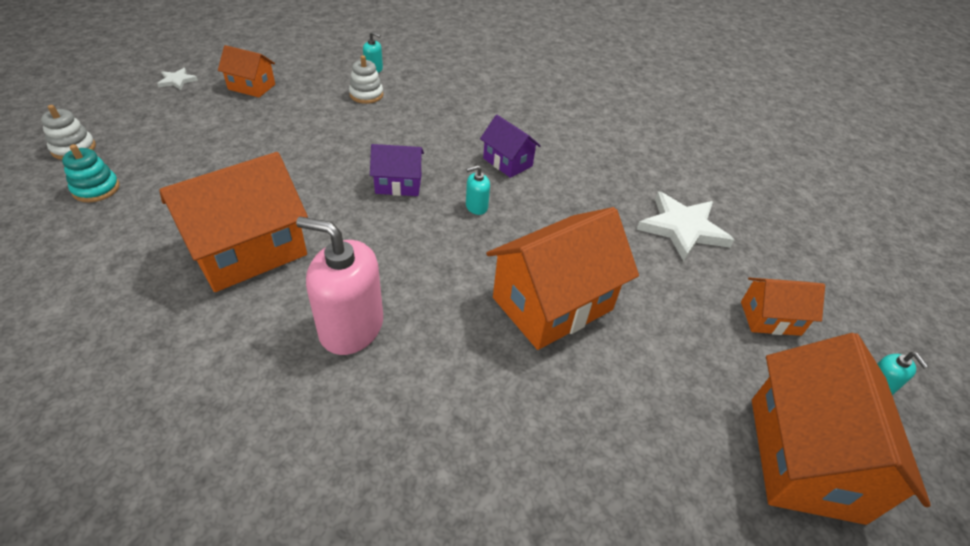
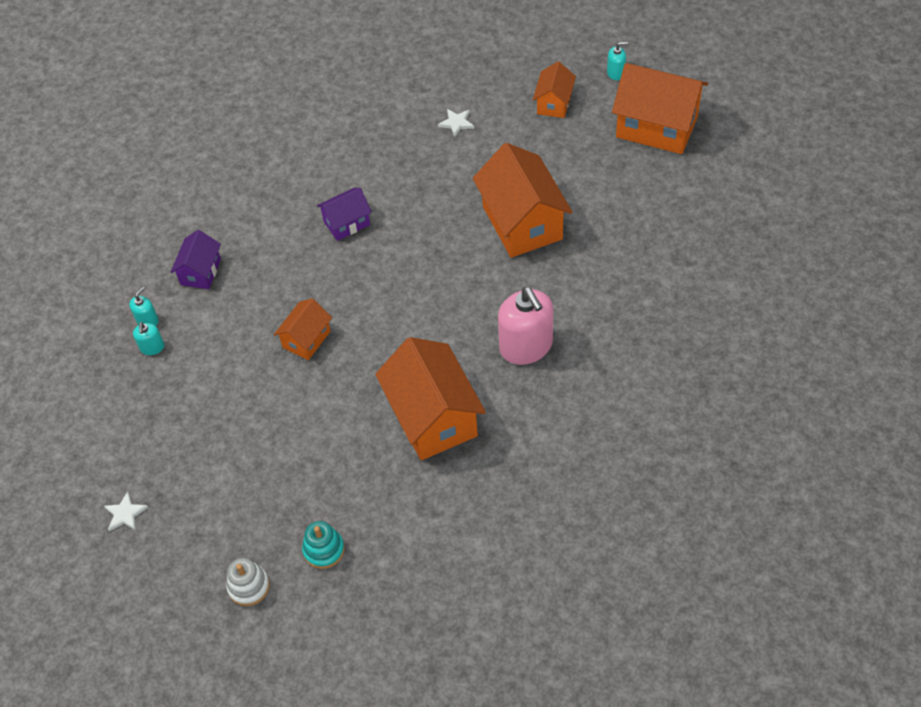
camera: 70 degrees left, 10 degrees up
orange house [218,45,275,98] -> orange house moved to [274,298,332,360]
pink soap dispenser [296,217,383,355] -> pink soap dispenser turned 60 degrees counterclockwise [498,287,553,365]
white stacking toy [349,55,383,104] -> none
purple house [370,144,424,196] -> purple house moved to [171,230,221,289]
turquoise soap dispenser [466,165,490,215] -> turquoise soap dispenser moved to [133,322,164,355]
white star [637,191,734,261] -> white star [438,109,474,137], size x0.49

